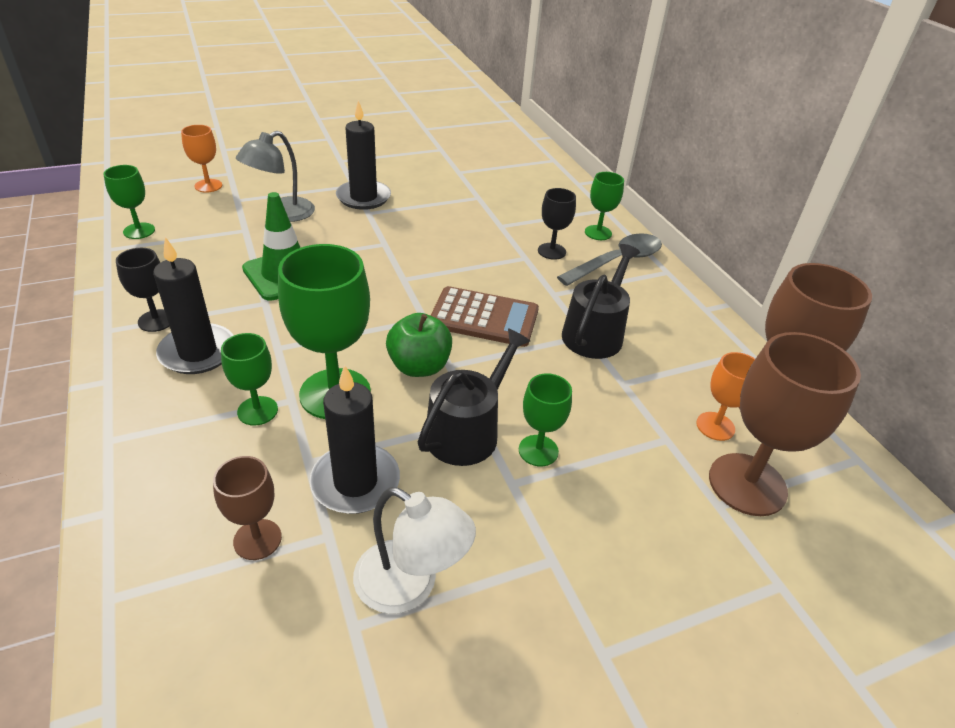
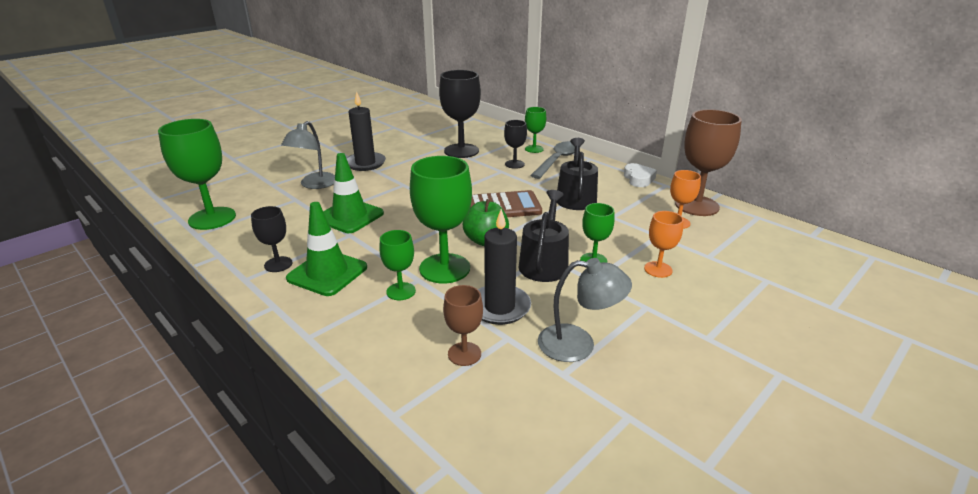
camera: 20 degrees left, 10 degrees down
green goblet [104,165,155,239] -> green goblet [158,119,236,230], size x1.86
black candle [153,237,234,374] -> green traffic cone [286,202,367,296]
orange goblet [181,125,222,193] -> orange goblet moved to [644,211,684,278]
white lamp [353,487,476,614] -> grey lamp [538,258,632,362]
brown goblet [709,332,861,516] -> none
none -> black goblet [439,70,481,158]
none -> white heart [624,163,657,187]

